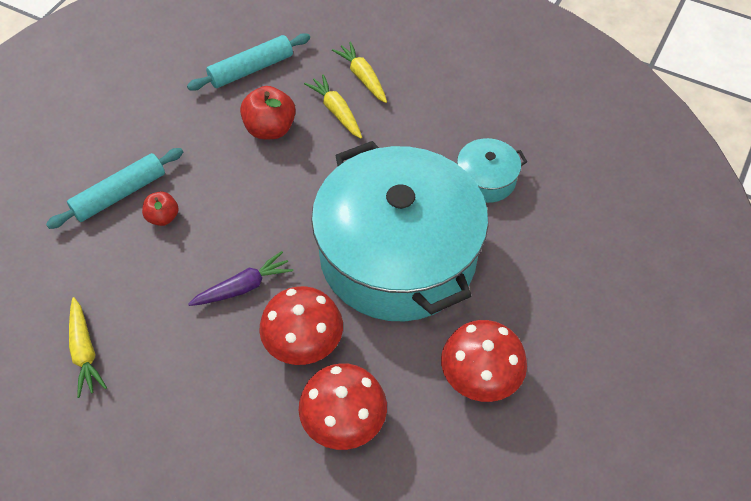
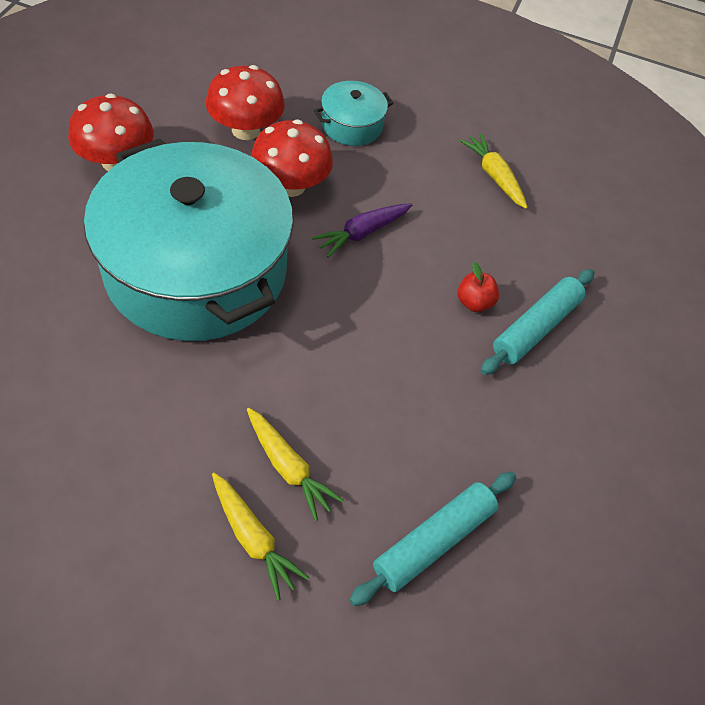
camera: 165 degrees right, 0 degrees up
red apple [240,86,296,139] -> none
turquoise pot [457,138,527,203] -> turquoise pot moved to [314,81,394,146]

